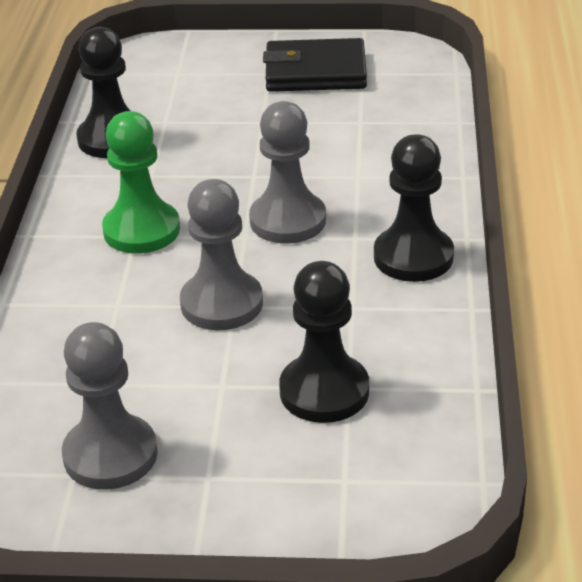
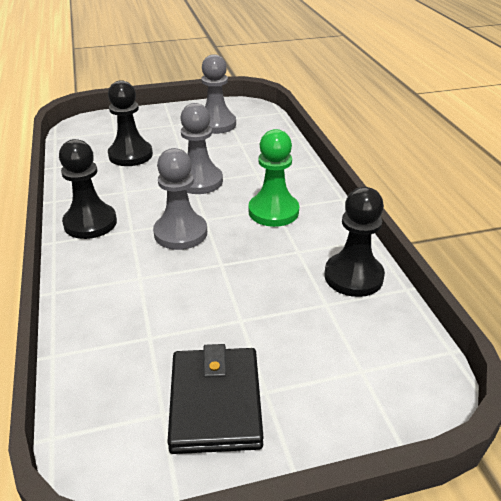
camera: 160 degrees right, 0 degrees up
black wallet [263,38,367,92] -> black wallet turned 75 degrees counterclockwise [167,344,264,454]

